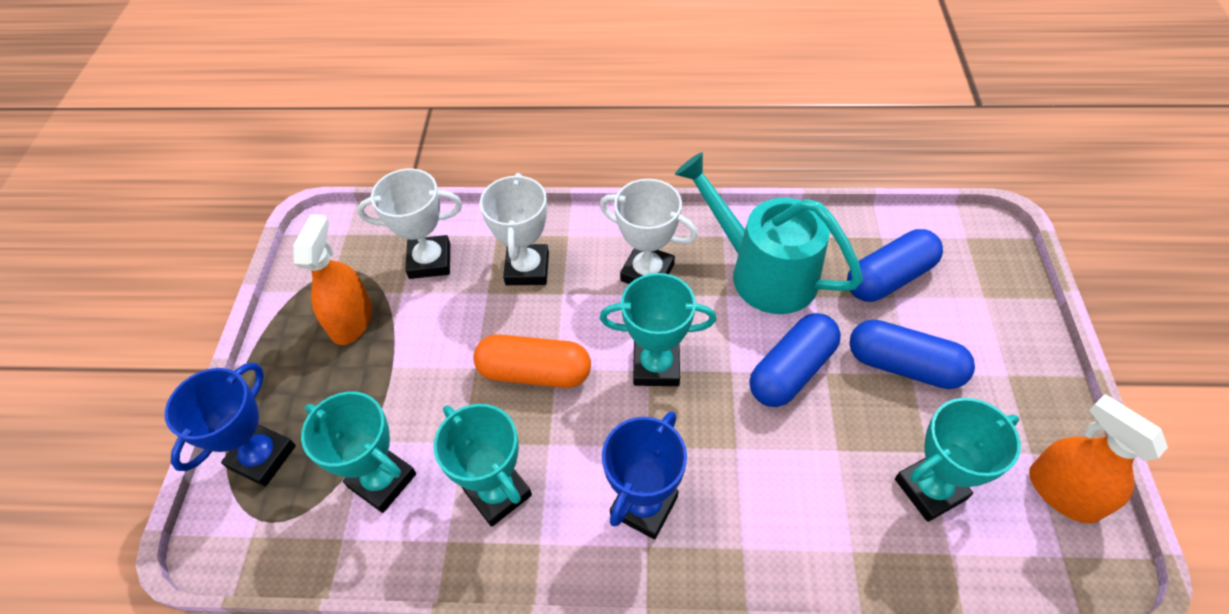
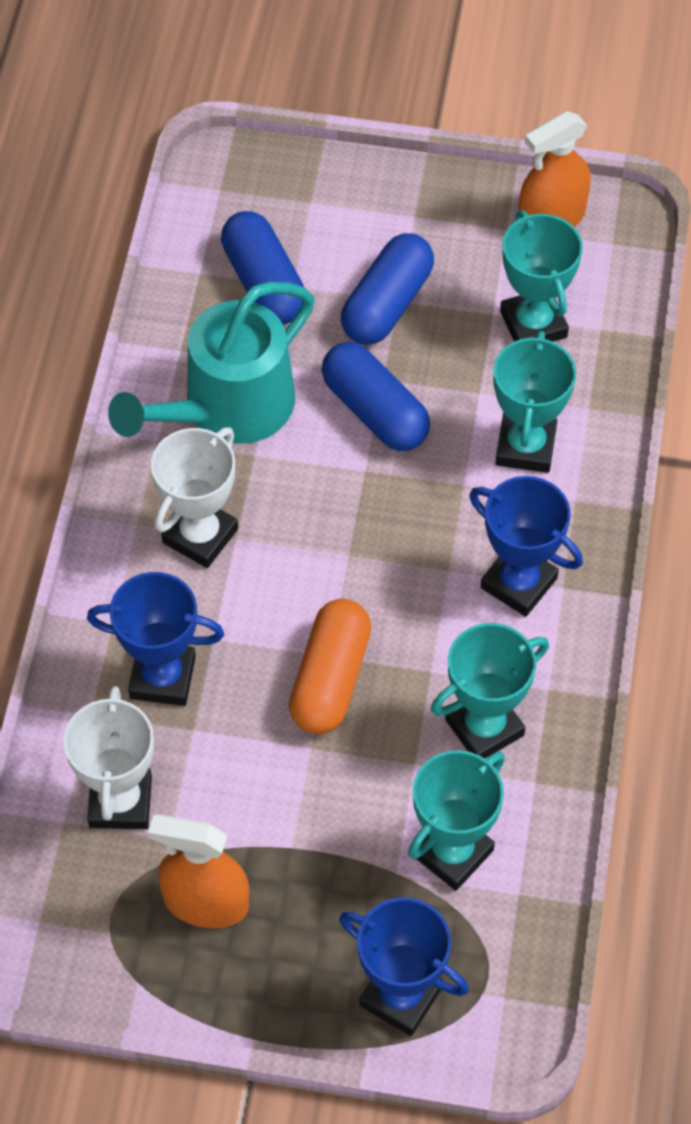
camera: 85 degrees left, 5 degrees up
white trophy [480,173,549,285] -> blue trophy [87,572,224,706]
turquoise trophy [600,273,716,386] -> turquoise trophy moved to [493,331,576,473]

